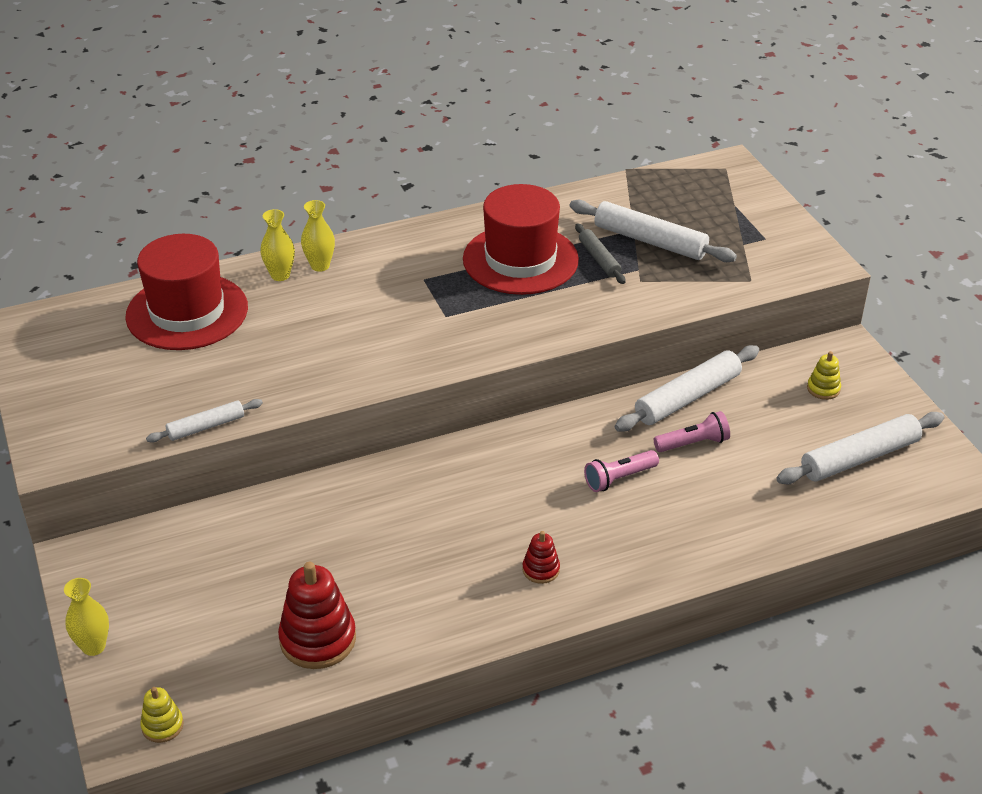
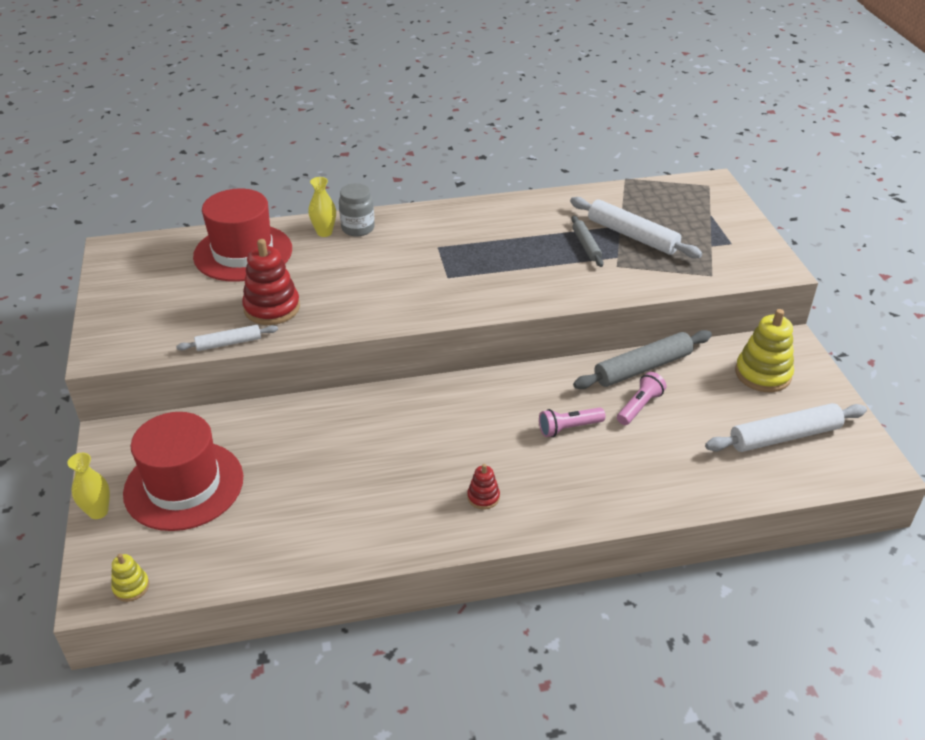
camera: 10 degrees right, 0 degrees up
red stacking toy [278,562,356,669] -> red stacking toy moved to [242,239,300,325]
yellow vase [301,200,335,272] -> grey jar [339,183,375,236]
red hat [463,184,579,295] -> red hat moved to [123,412,243,531]
white rolling pin [615,345,759,432] -> grey rolling pin [573,330,712,389]
pink flashlight [654,411,730,452] -> pink flashlight turned 45 degrees counterclockwise [617,372,666,425]
yellow stacking toy [807,351,841,400] -> yellow stacking toy [735,309,794,392], size x1.95

